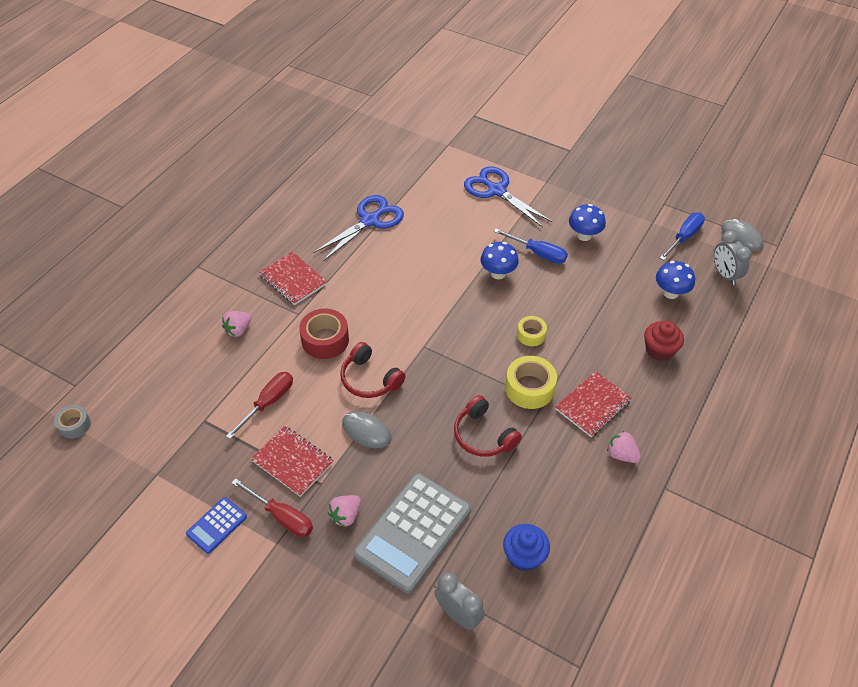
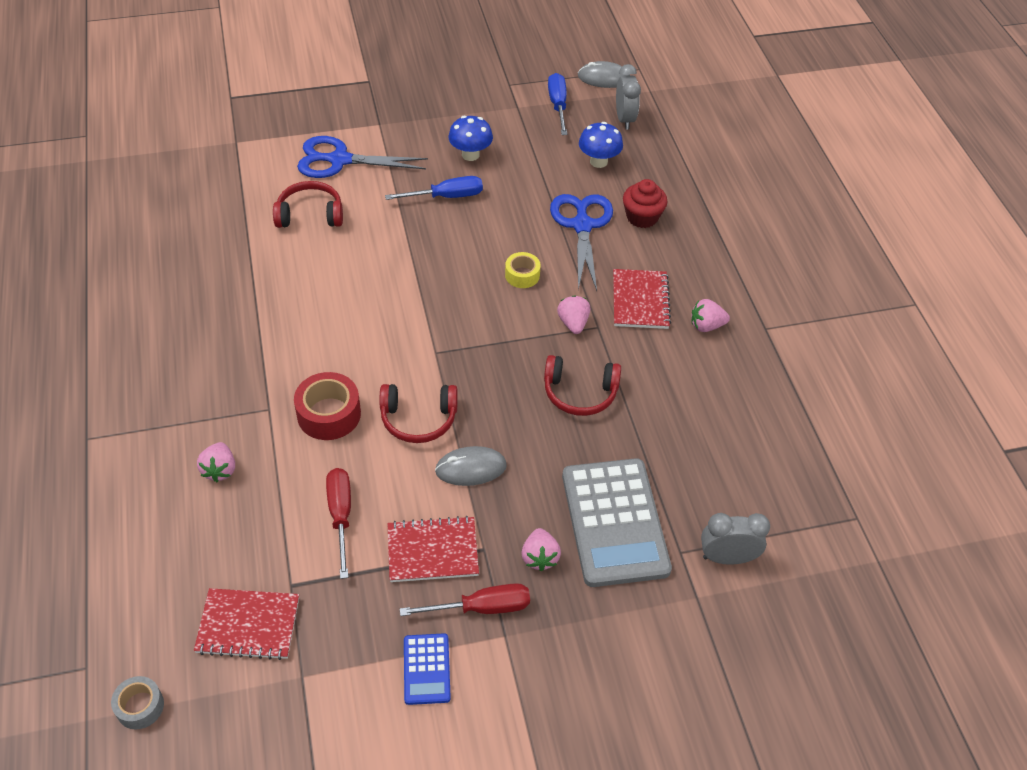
camera: 45 degrees left, 0 degrees up
red notebook [259,252,328,305] -> red notebook moved to [194,588,299,660]
blue scissors [313,195,404,261] -> blue scissors moved to [550,194,613,291]
blue mushroom [480,242,519,279] -> none
blue cupcake [503,524,550,571] -> none
yellow tape [505,356,557,409] -> pink strawberry [557,295,590,334]
grey clock [714,231,752,285] -> grey clock turned 120 degrees counterclockwise [616,64,641,130]
none -> red headphones [273,181,343,228]

